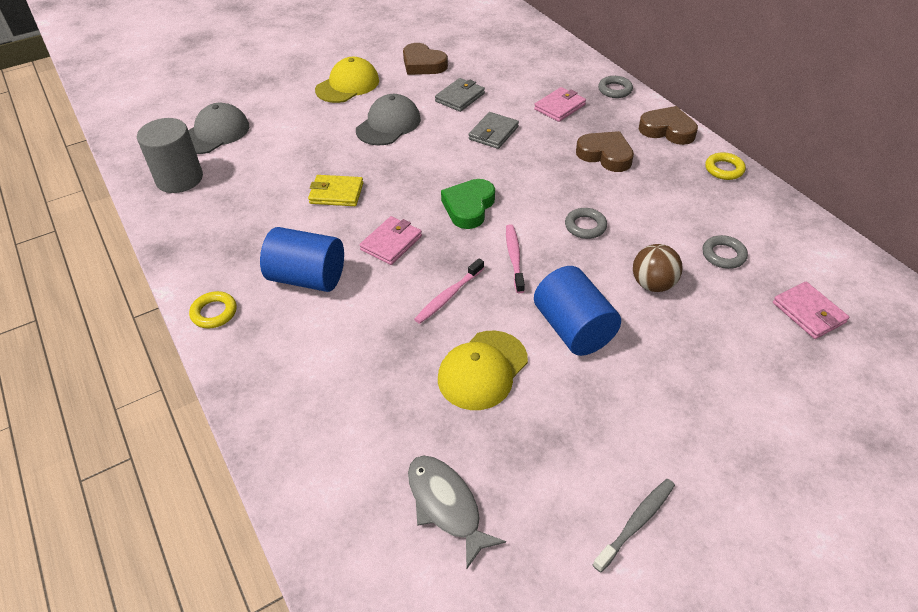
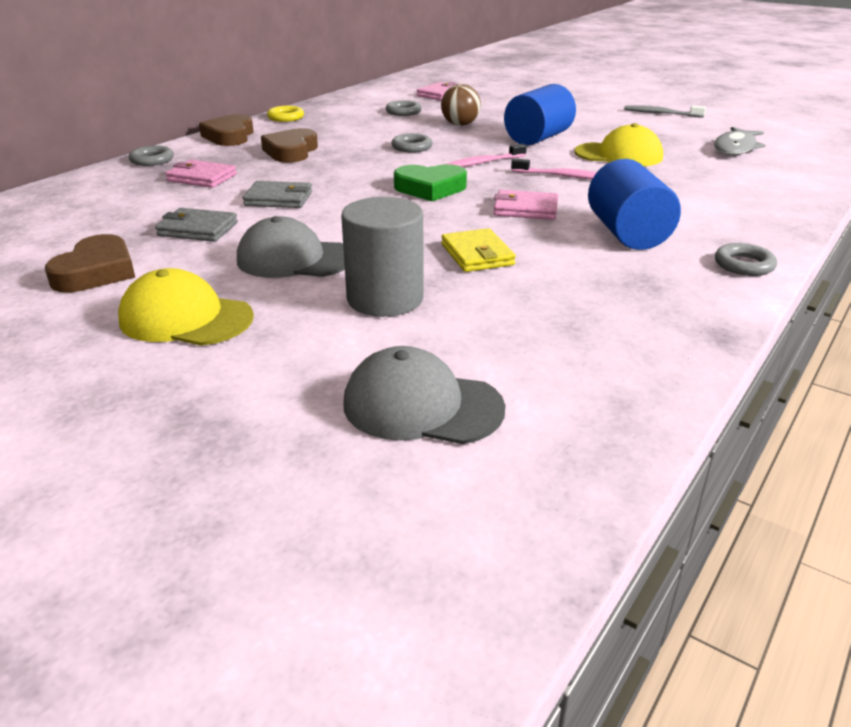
camera: 115 degrees left, 15 degrees down
grey cylinder [137,118,203,193] -> grey cylinder moved to [341,197,423,317]
yellow ring [189,291,237,329] -> grey ring [715,243,777,276]

